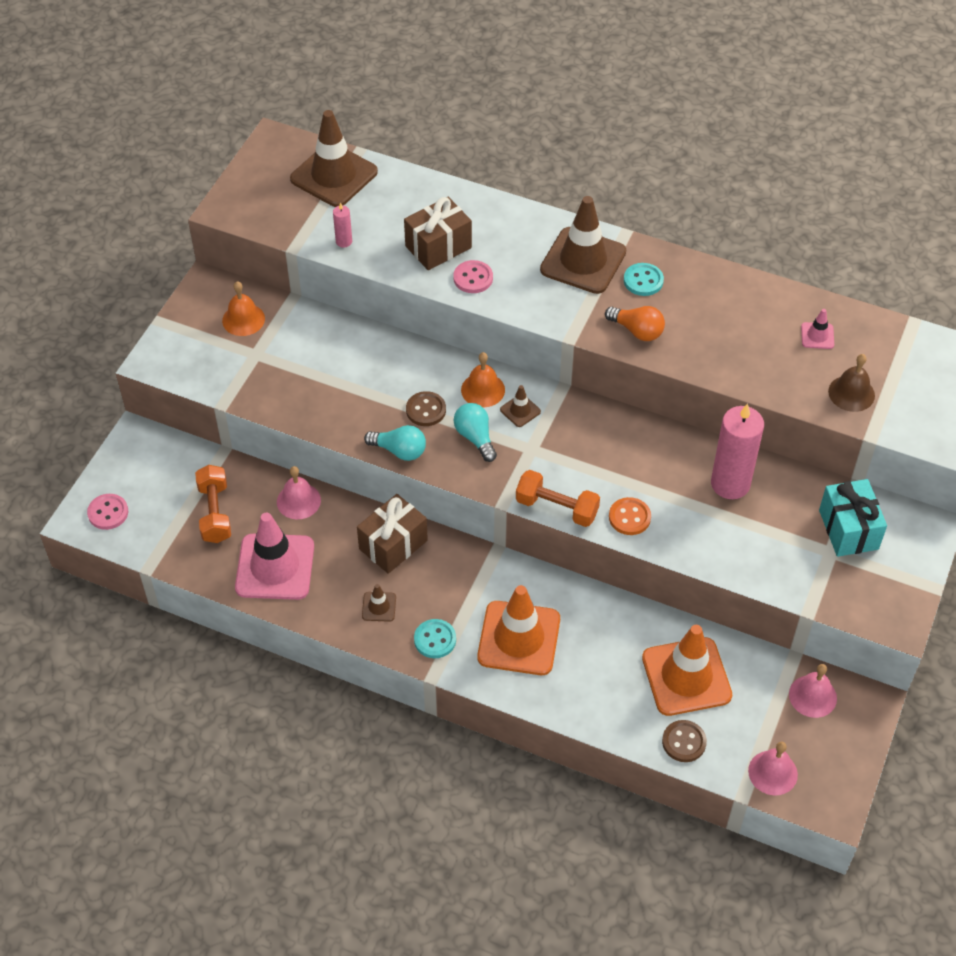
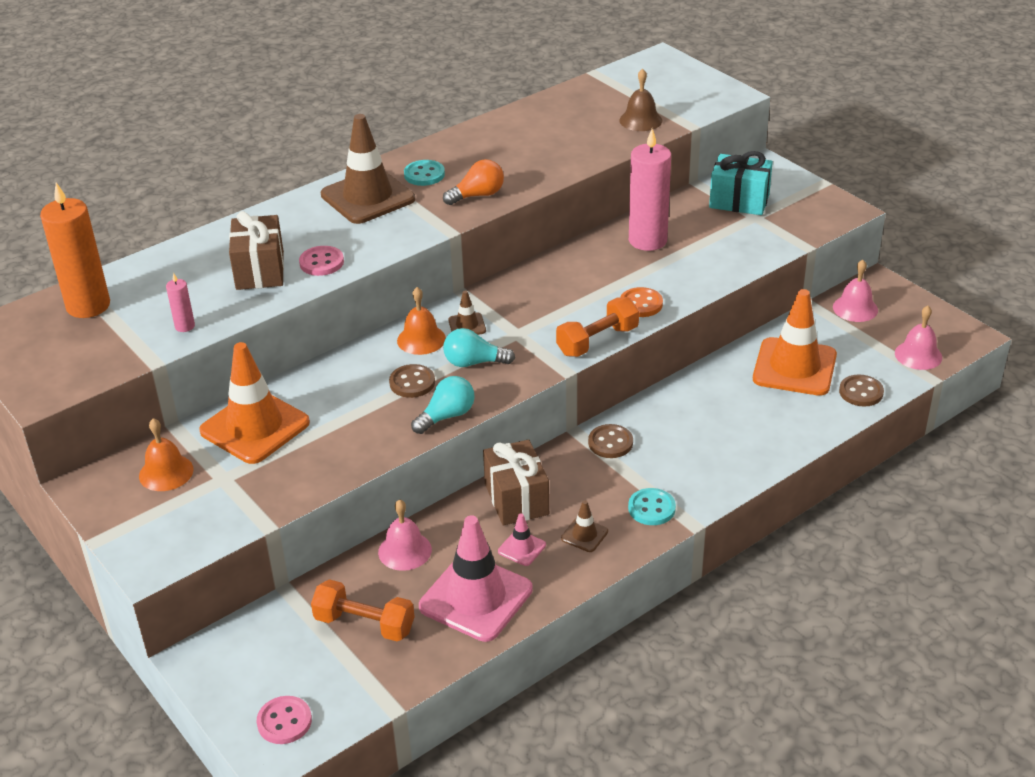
camera: 60 degrees left, 15 degrees down
brown traffic cone [290,110,378,207] -> orange candle [40,182,110,318]
orange traffic cone [477,585,560,675] -> orange traffic cone moved to [199,342,310,464]
pink traffic cone [801,309,834,349] -> pink traffic cone moved to [498,514,546,566]
none -> brown button [588,424,633,458]

